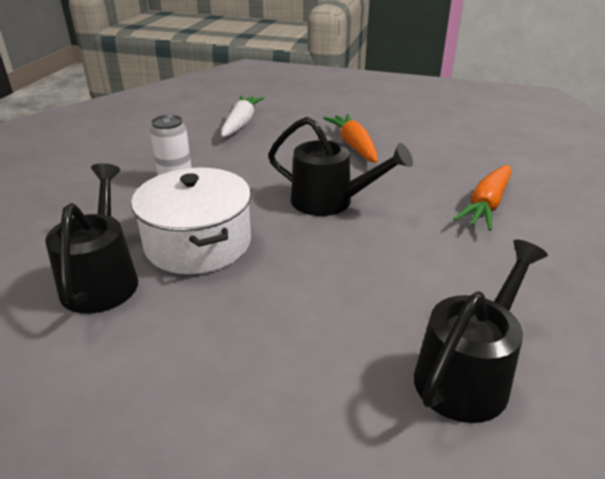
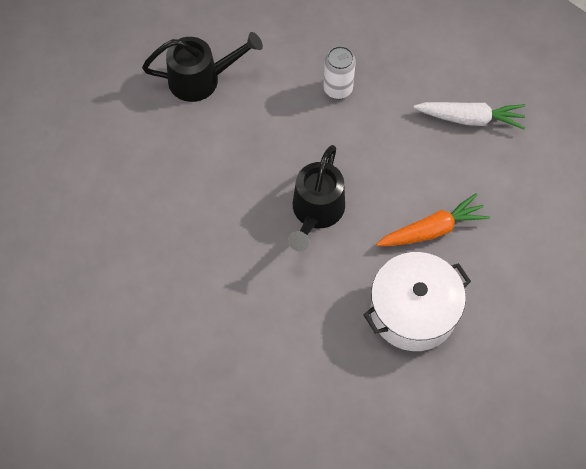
camera: 85 degrees right, 30 degrees up
white pot [131,168,251,274] -> white pot moved to [364,252,471,351]
black watering can [414,240,548,423] -> none
orange carrot [453,165,511,231] -> none

